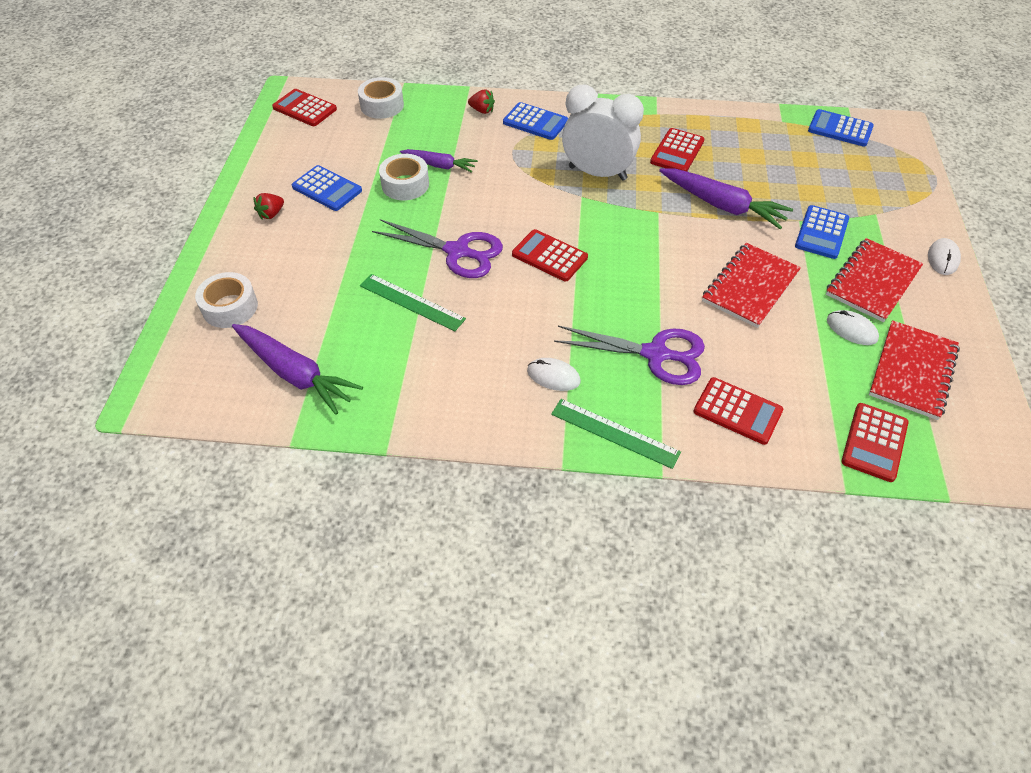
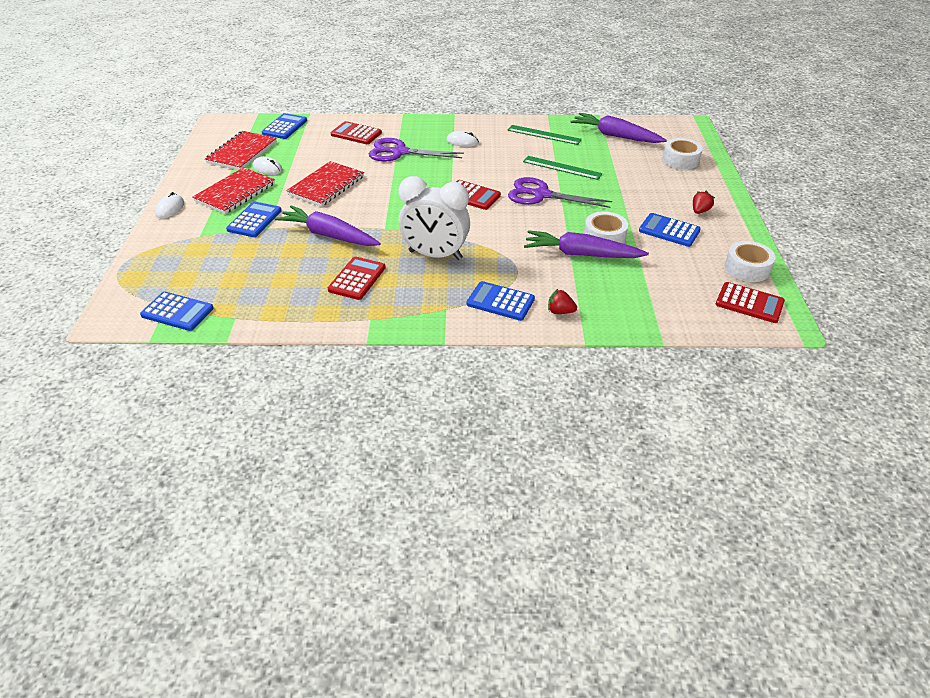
camera: 175 degrees right, 10 degrees down
white tape [358,77,404,119] -> white tape moved to [725,241,776,282]
purple carrot [400,149,478,173] -> purple carrot [524,230,649,258], size x1.64
green ruler [551,399,681,469] -> green ruler moved to [507,125,582,145]
red calculator [842,403,909,482] -> blue calculator [262,113,307,139]

